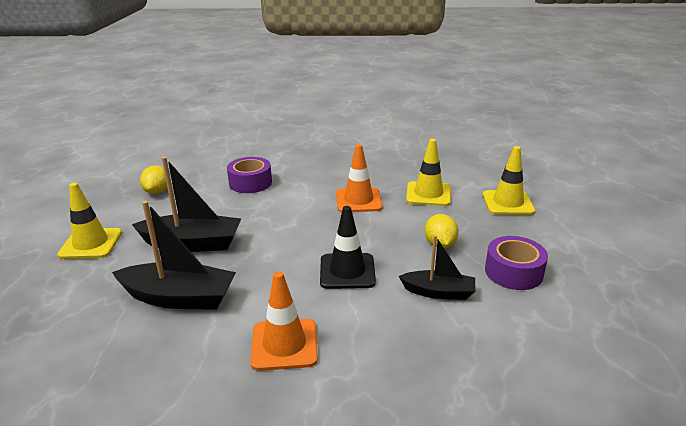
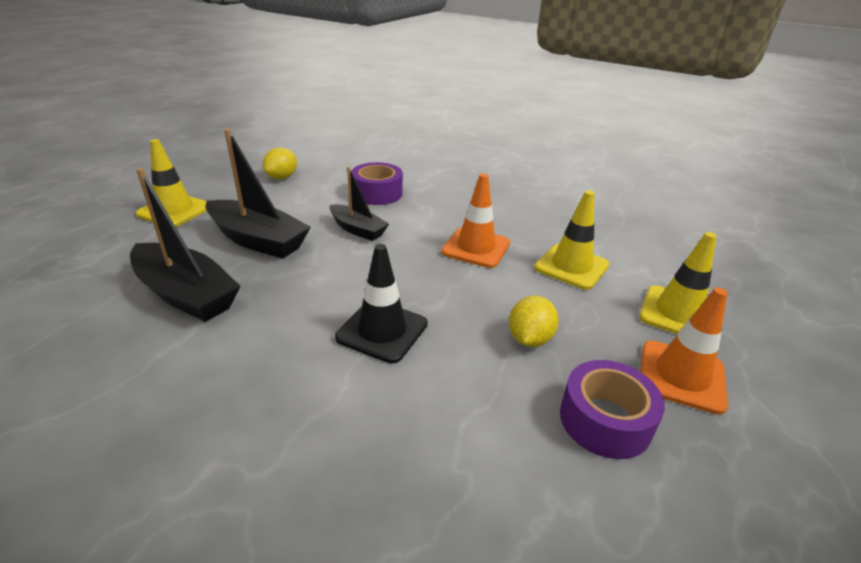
camera: 25 degrees right, 5 degrees up
orange traffic cone [250,271,318,371] -> orange traffic cone moved to [640,287,728,414]
black boat [399,235,476,300] -> black boat moved to [329,167,389,241]

